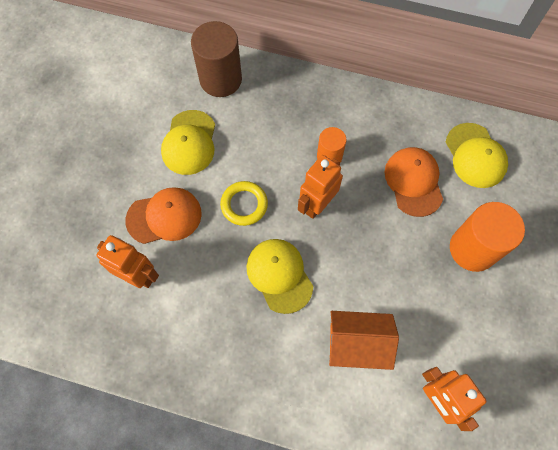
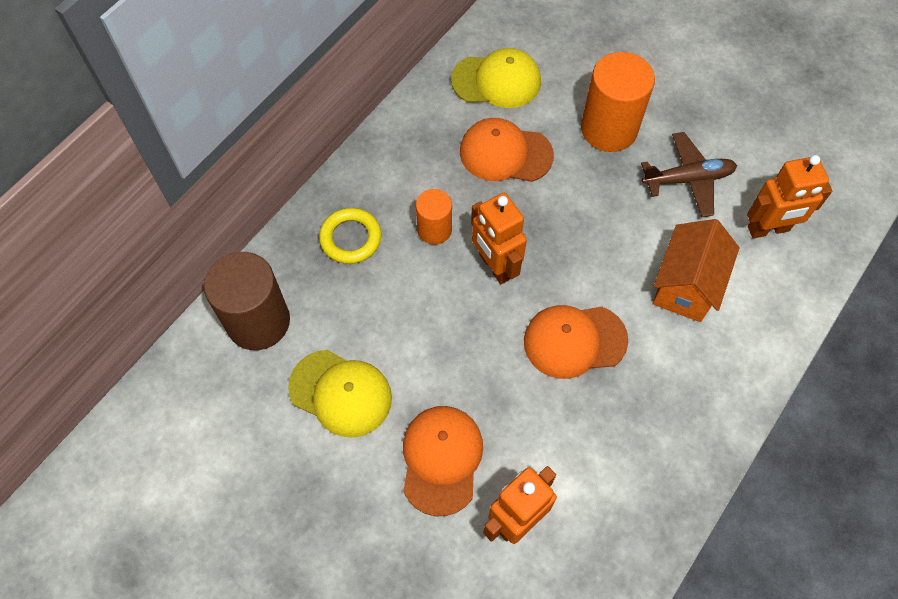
camera: 70 degrees left, 5 degrees down
yellow ring [220,181,268,226] -> yellow ring moved to [319,208,382,264]
yellow cap [247,239,313,314] -> orange cap [524,305,628,379]
none -> brown plane [641,132,737,217]

